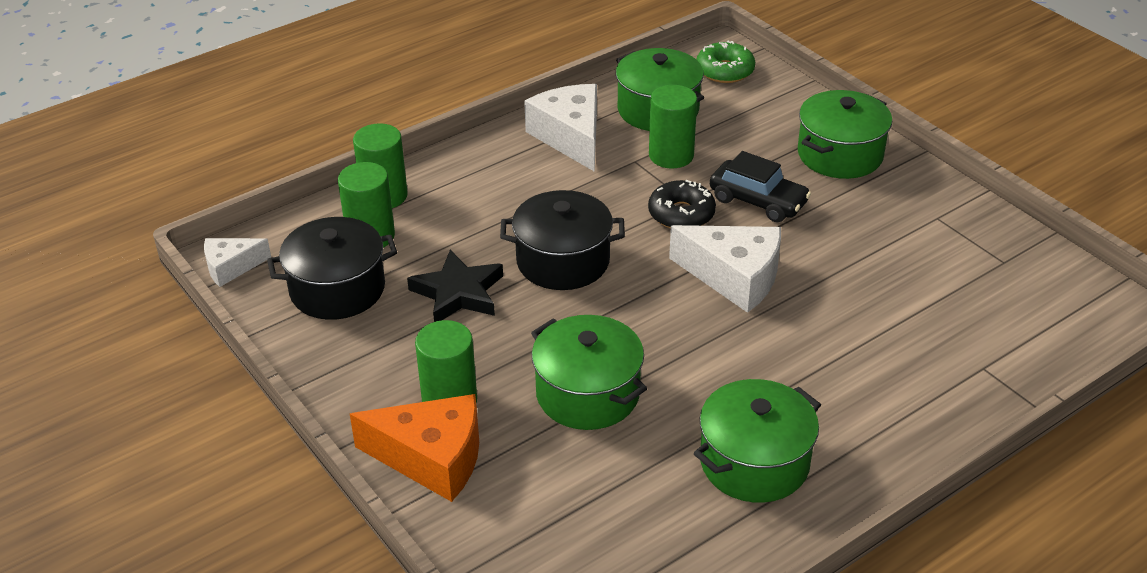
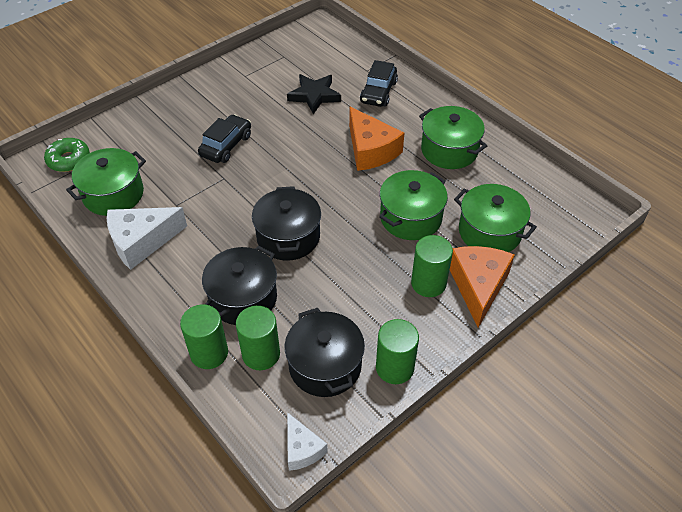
camera: 95 degrees left, 10 degrees up
black star [407,250,503,322] -> black star moved to [287,74,341,114]
black donut [648,180,716,228] -> none
green cylinder [649,85,697,168] -> green cylinder moved to [376,319,419,384]
white cheese [669,225,781,313] -> none
green pot [798,90,892,179] -> green pot moved to [454,184,537,252]
none -> black pot [202,246,277,325]
none -> orange cheese [349,107,404,171]
none -> black car [360,60,398,107]

